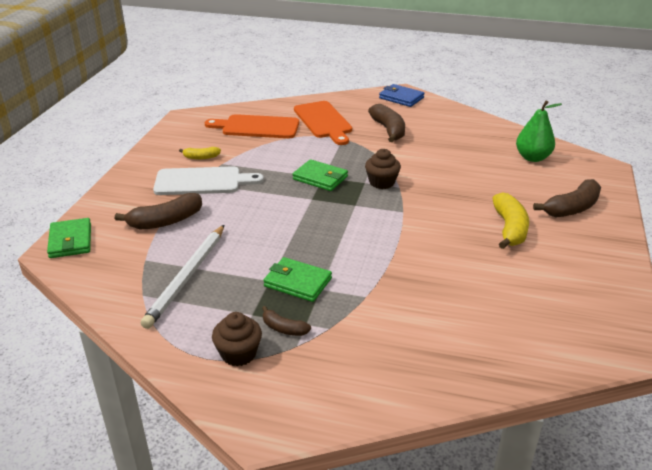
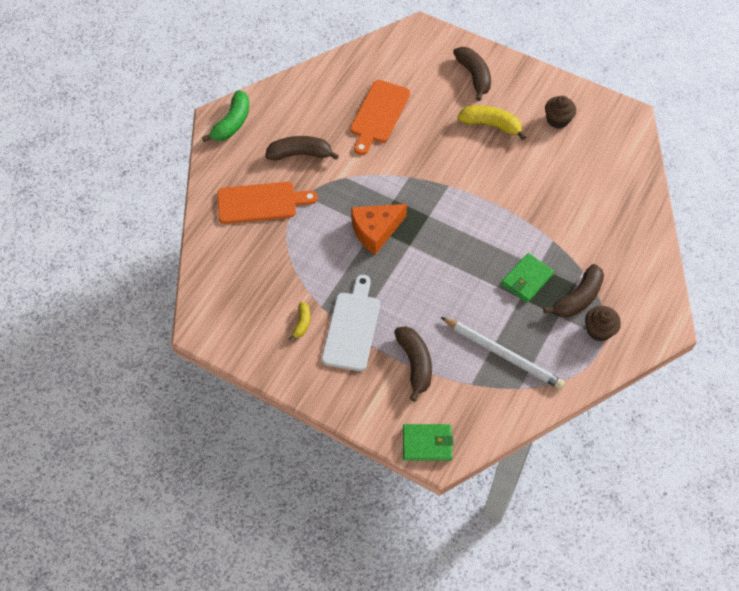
camera: 75 degrees left, 25 degrees up
orange cutting board [205,114,299,138] -> orange cutting board moved to [350,80,410,155]
brown banana [262,306,311,336] -> brown banana [543,264,604,317], size x1.83
green wallet [293,159,348,191] -> orange cheese [351,204,407,255]
brown cupcake [365,149,401,189] -> brown cupcake moved to [545,96,576,129]
blue wallet [379,84,425,107] -> green banana [202,90,249,142]
green pear [516,100,562,162] -> none

